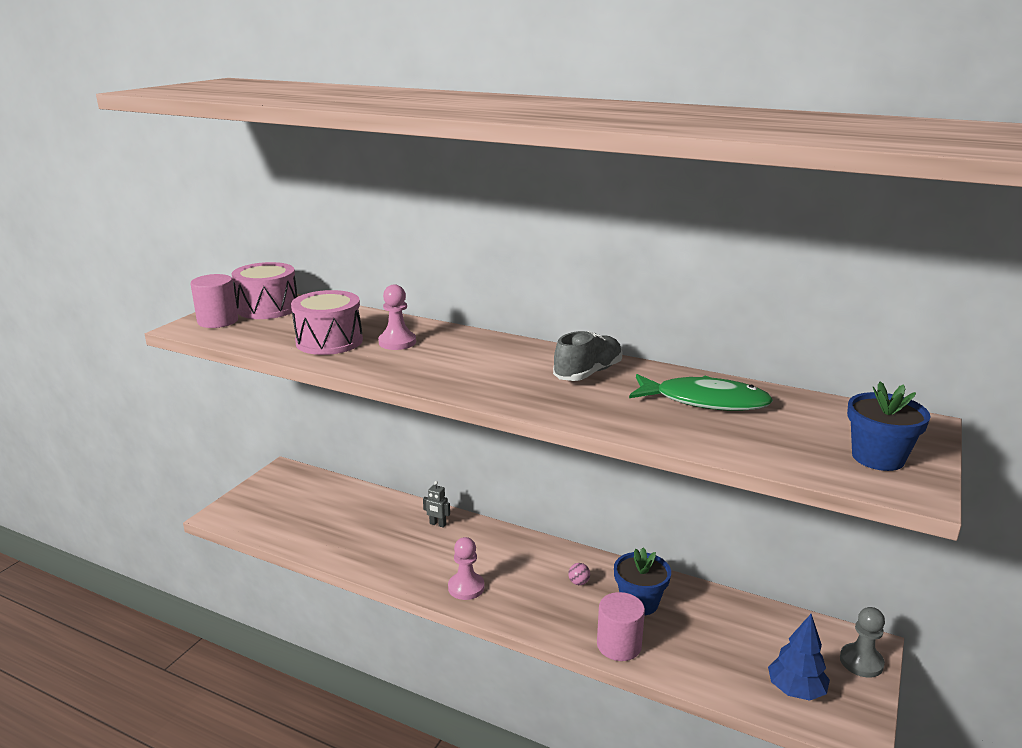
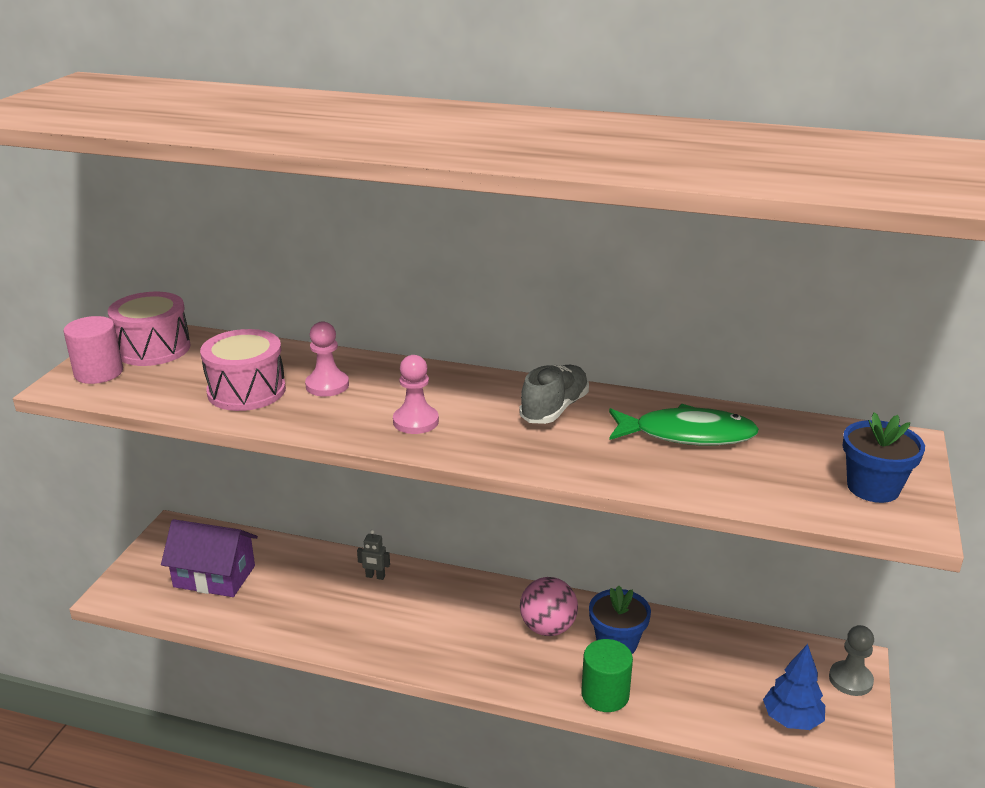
camera: 10 degrees left, 5 degrees up
pink pawn [448,537,484,600] -> pink pawn moved to [393,355,439,434]
pink ball [568,563,590,585] -> pink ball [520,577,578,636], size x2.39
pink cylinder [597,592,645,661] -> green cylinder [581,639,633,712]
none -> purple house [161,519,258,597]

